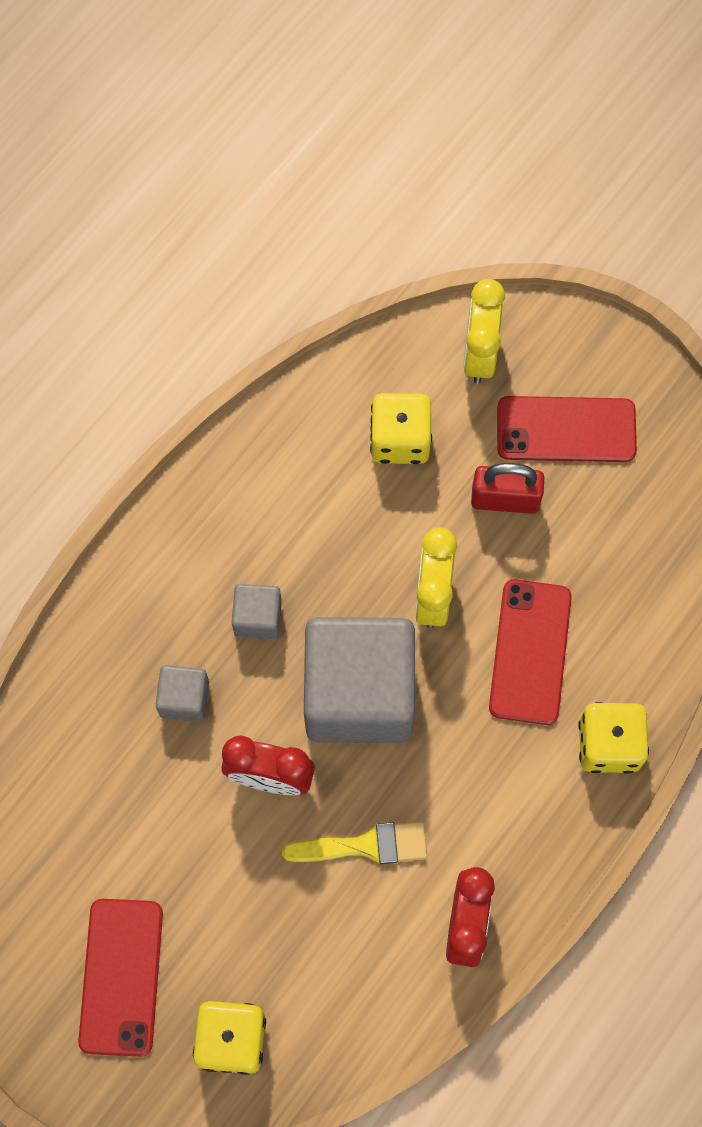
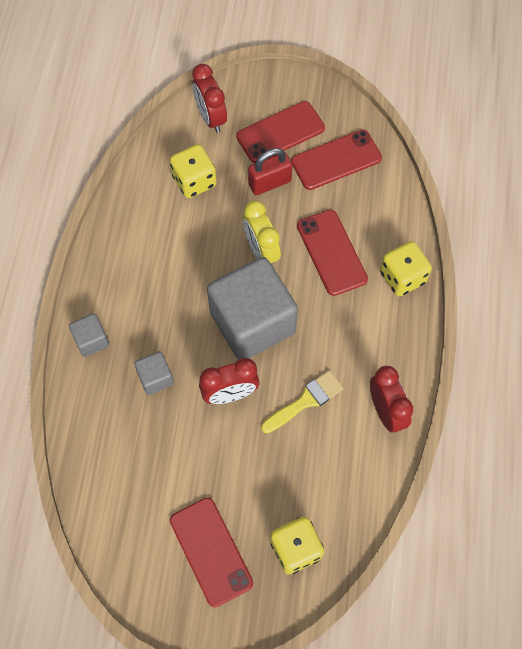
camera: 30 degrees left, 5 degrees down
grey cube [231,584,282,640] -> grey cube moved to [69,313,109,357]
yellow clock [463,279,505,384] -> red clock [192,64,227,133]
none -> red phone [291,130,382,190]

